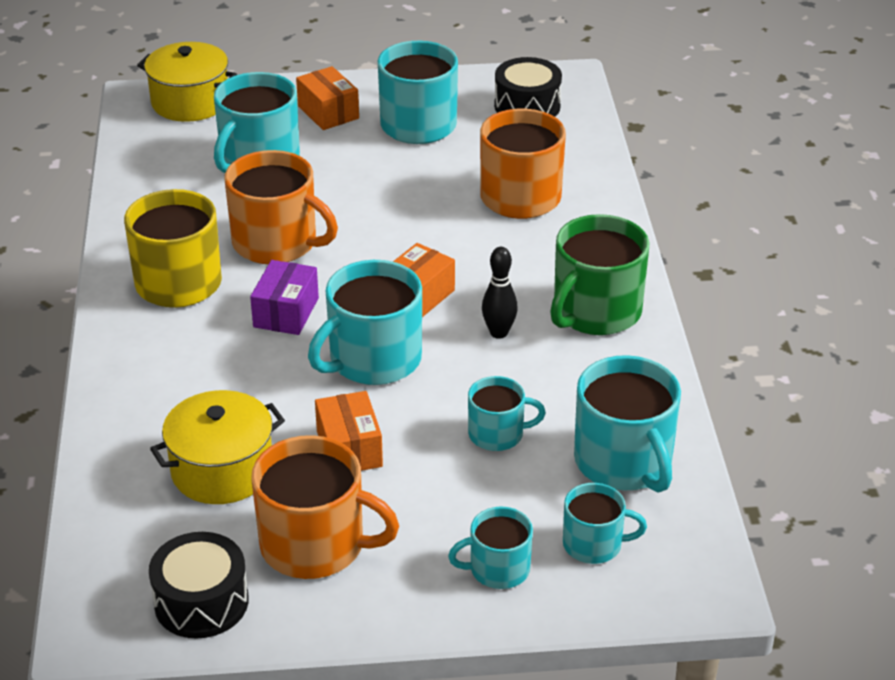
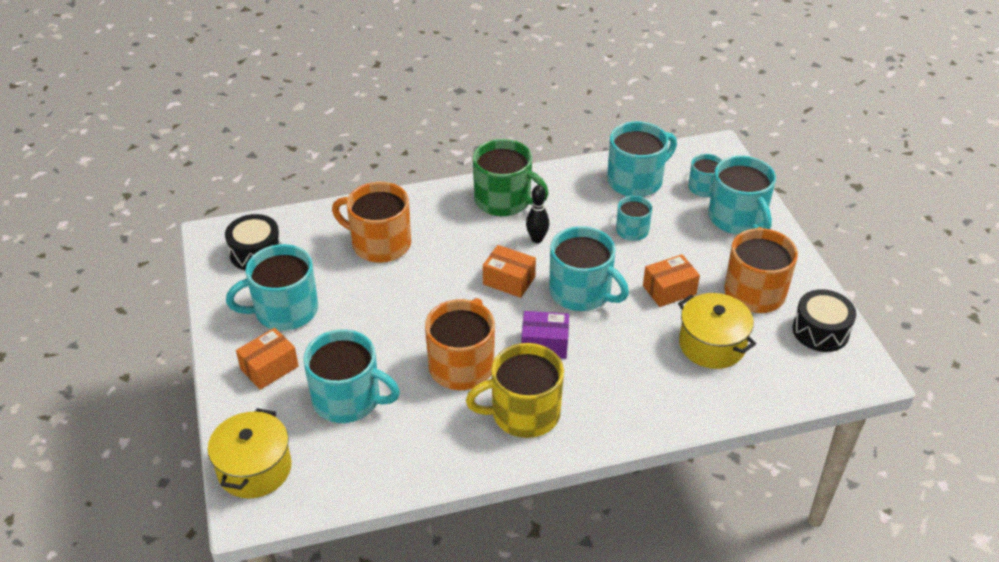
camera: 100 degrees left, 5 degrees up
turquoise mug [448,507,533,589] -> turquoise mug [708,156,776,234], size x1.76

